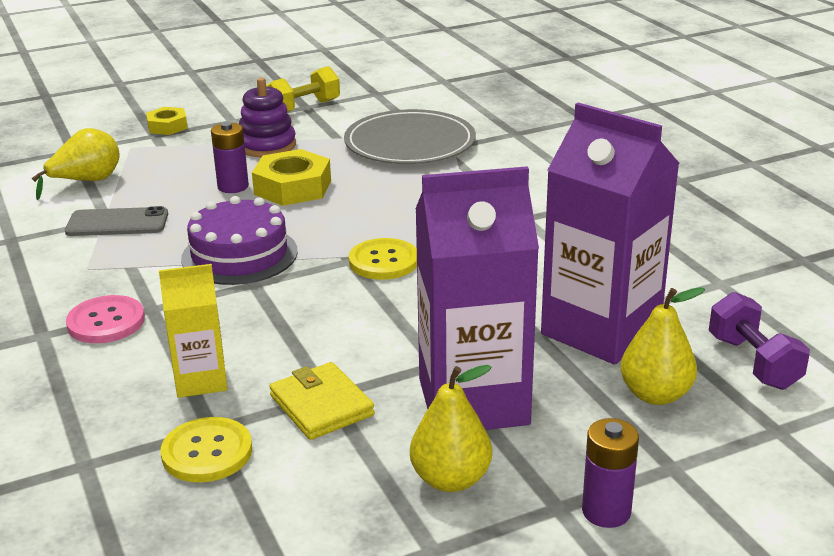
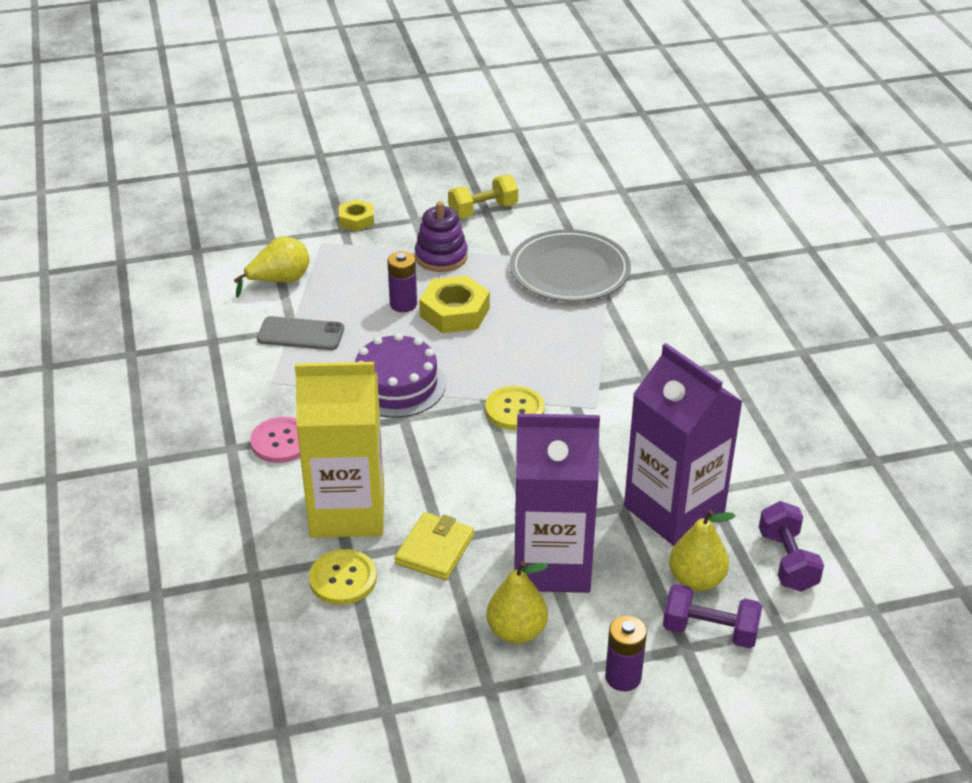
camera: 10 degrees right, 10 degrees up
yellow carton [159,264,228,398] -> yellow carton [295,362,384,538], size x1.88
yellow wallet [269,362,375,440] -> yellow wallet turned 45 degrees clockwise [395,512,474,580]
none -> purple dumbbell [663,584,762,648]

